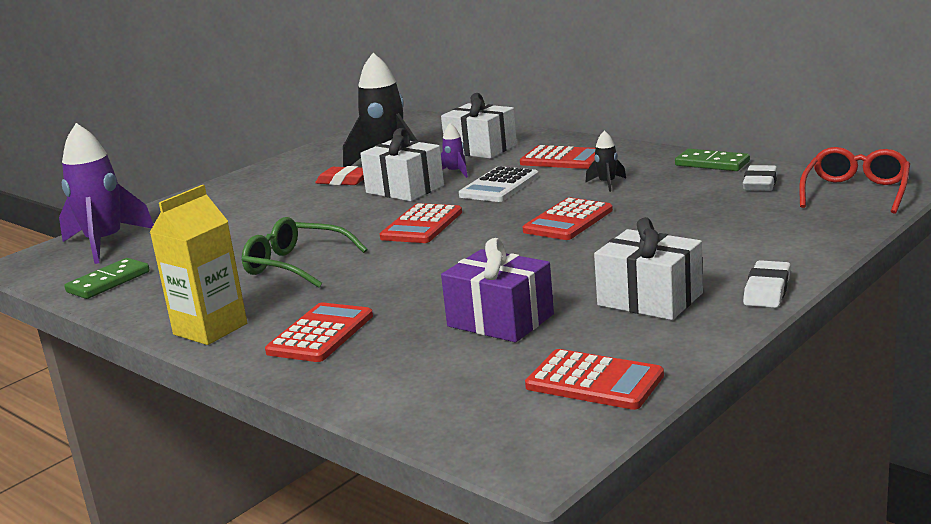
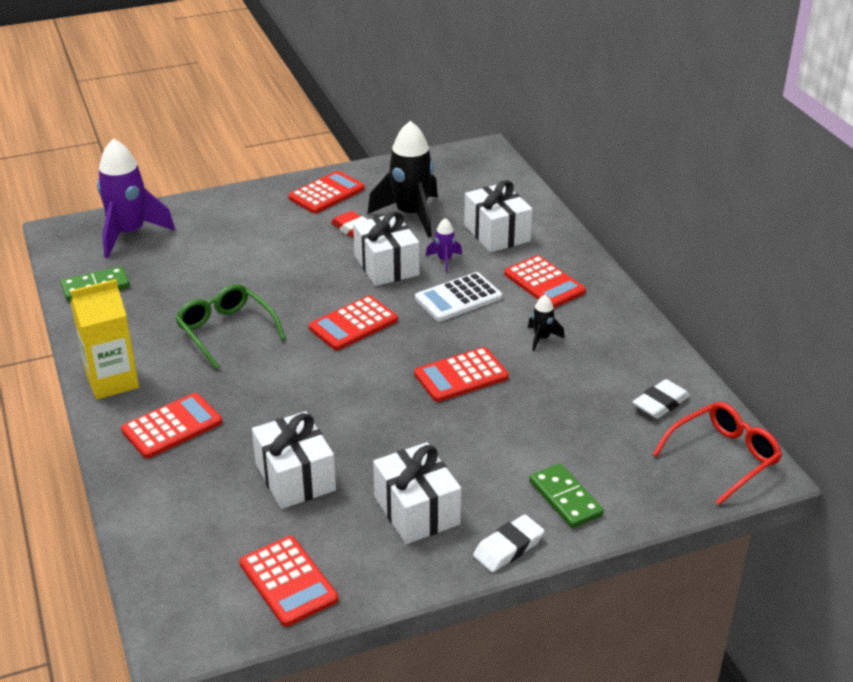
camera: 25 degrees right, 15 degrees up
purple gift [441,238,554,342] -> white gift [252,411,336,509]
green domino [675,149,750,171] -> green domino moved to [529,463,604,528]
none -> red calculator [288,171,365,214]

